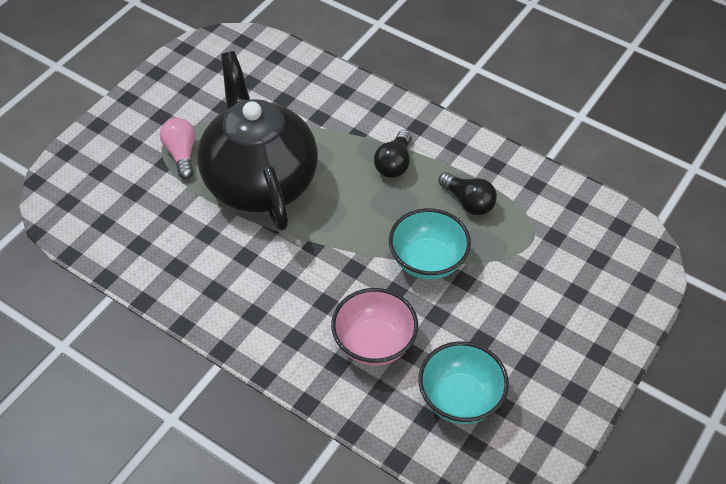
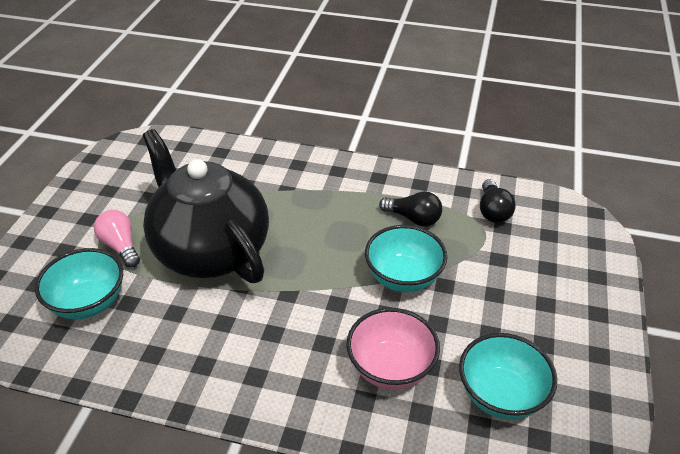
camera: 20 degrees left, 10 degrees down
black light bulb [374,130,412,178] -> black light bulb moved to [480,179,516,223]
none -> turquoise bowl [35,248,123,320]

